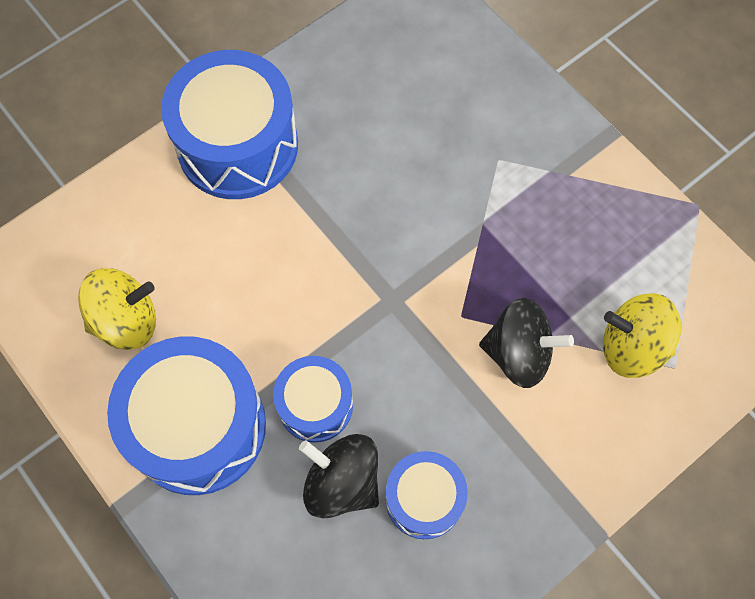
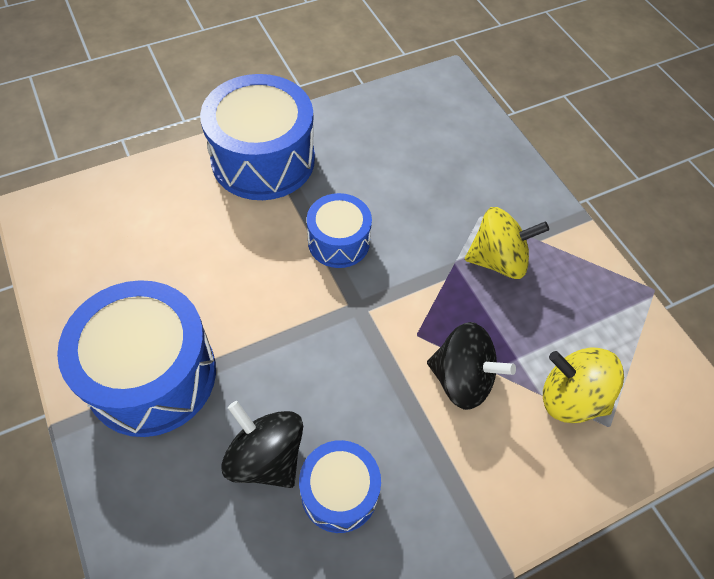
camera: 10 degrees right, 10 degrees down
yellow spinning top [78,268,156,350] -> yellow spinning top moved to [465,207,549,279]
blue drum [273,356,353,442] -> blue drum moved to [307,193,372,268]

